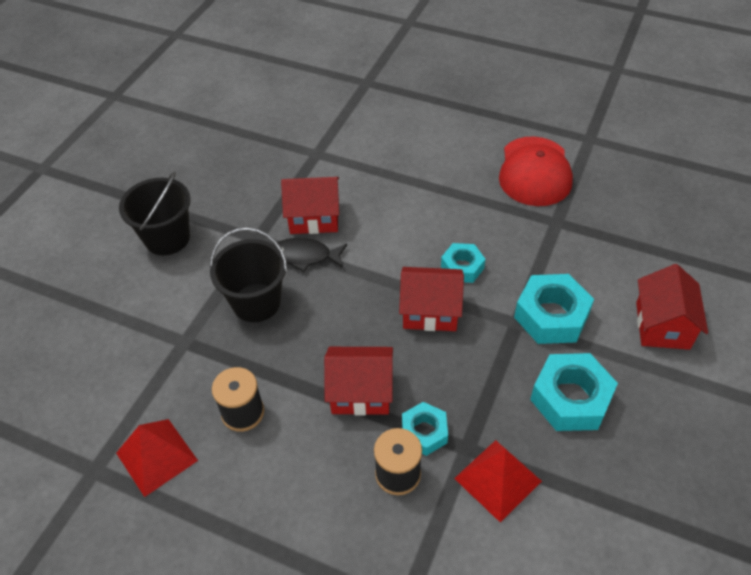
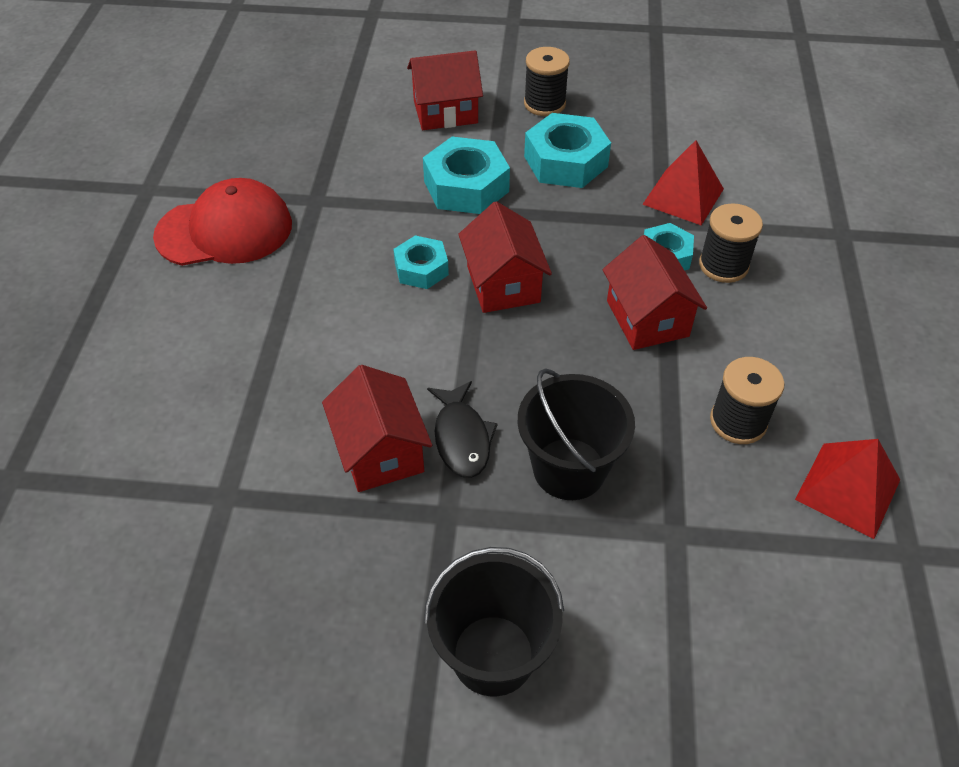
camera: 110 degrees left, 0 degrees up
none -> black spool [524,47,570,116]

